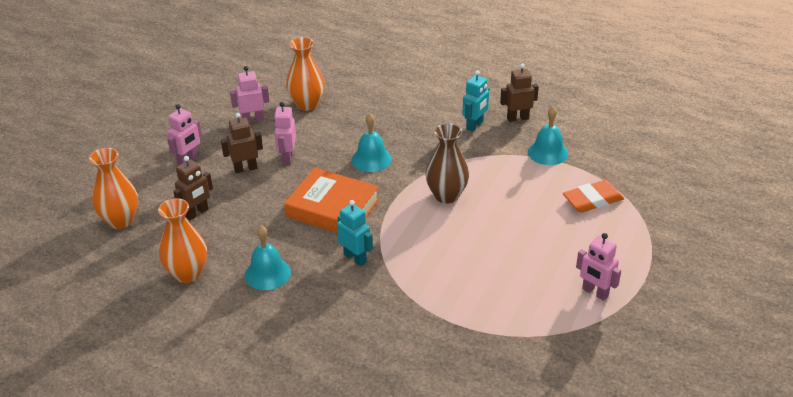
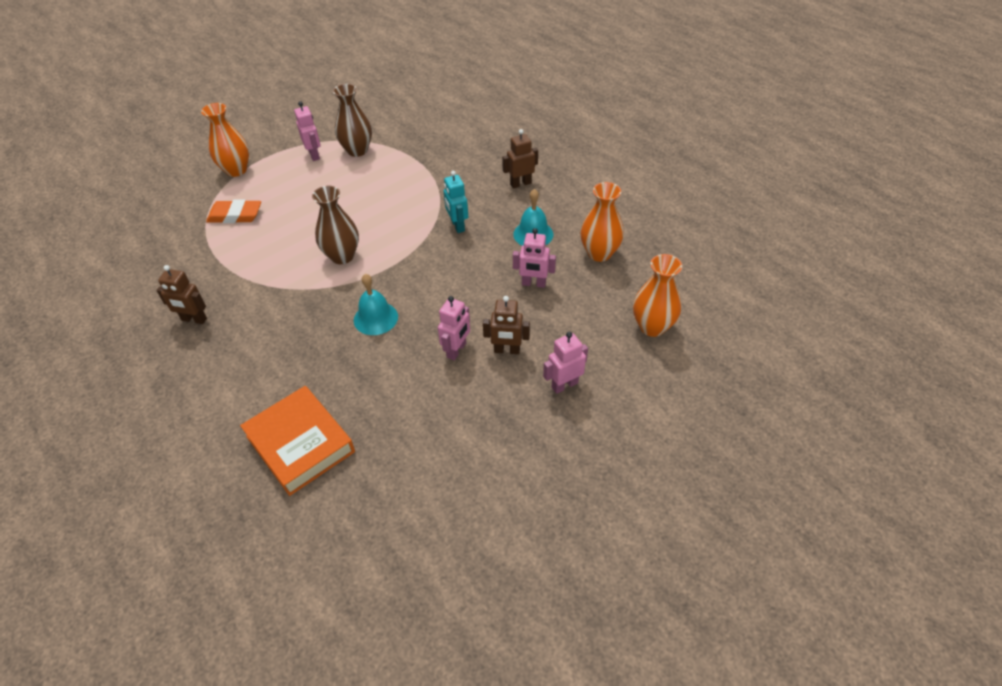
camera: 155 degrees left, 10 degrees up
brown robot [173,156,213,220] -> brown robot moved to [502,129,538,189]
pink robot [230,66,269,123] -> pink robot moved to [513,228,556,288]
orange book [284,168,379,233] -> orange book moved to [240,386,355,496]
orange vase [286,37,325,111] -> orange vase moved to [201,103,249,177]
turquoise robot [463,70,489,132] -> none
turquoise bell [528,107,568,165] -> none
none -> brown vase [333,84,372,157]

